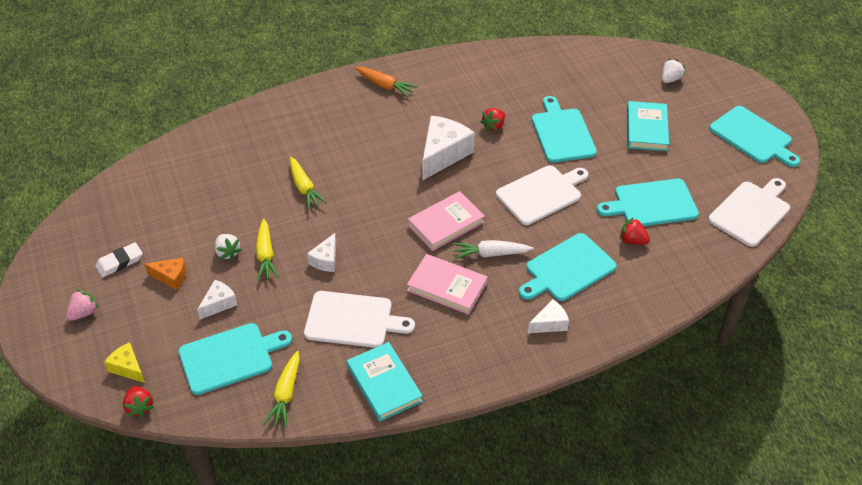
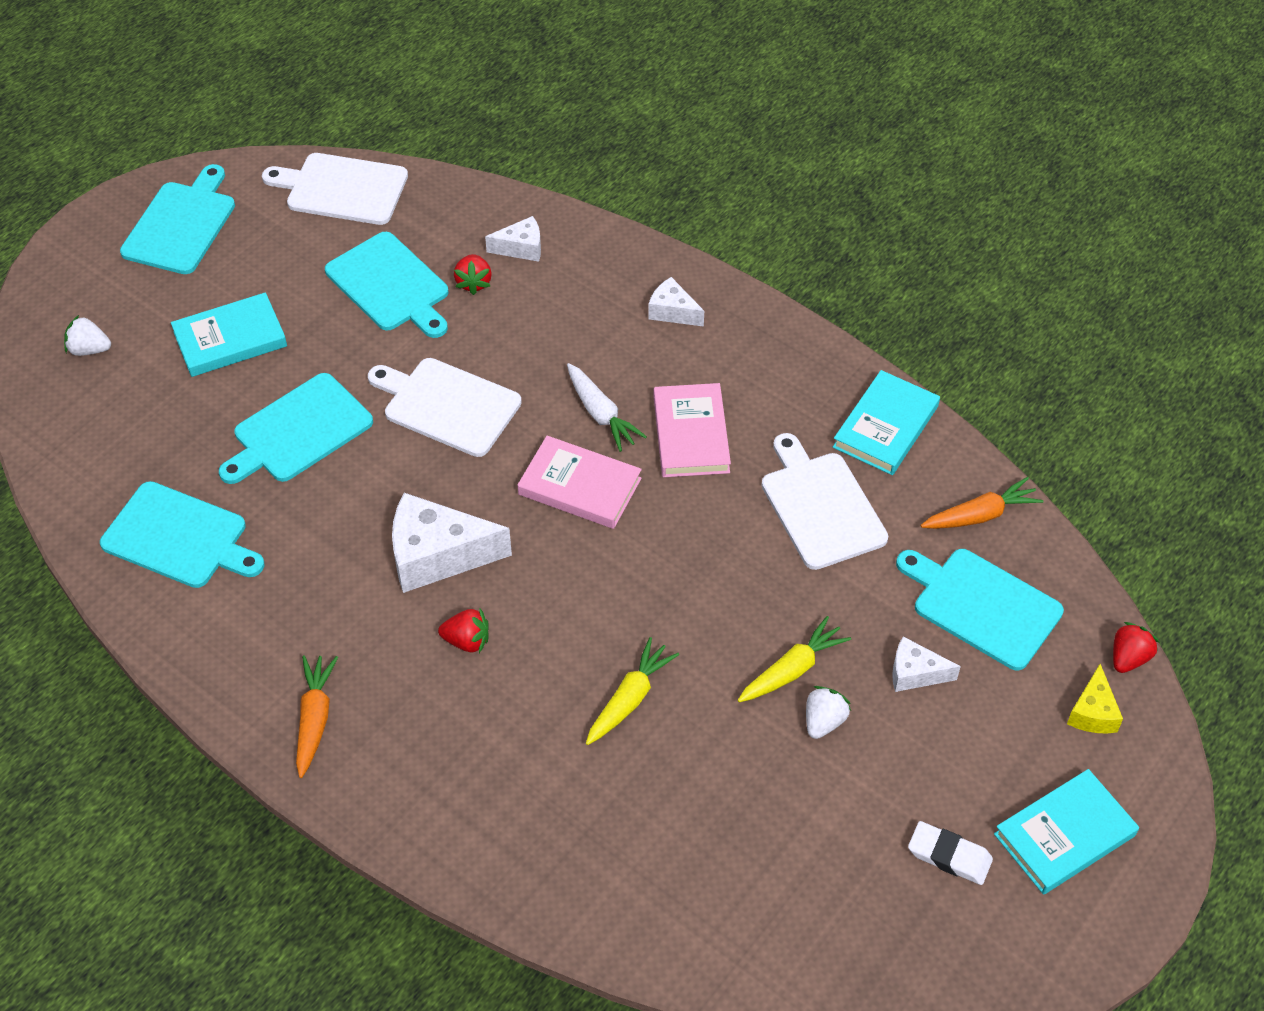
camera: 120 degrees left, 5 degrees up
pink strawberry [66,289,98,321] -> turquoise book [994,769,1139,895]
orange cheese [144,258,186,290] -> none
yellow carrot [264,351,300,427] -> orange carrot [920,477,1044,529]
white cheese [307,233,336,272] -> white cheese moved to [485,216,541,262]
red strawberry [480,108,505,132] -> red strawberry moved to [438,608,489,653]
turquoise cutting board [519,233,617,301] -> turquoise cutting board moved to [100,481,265,588]

